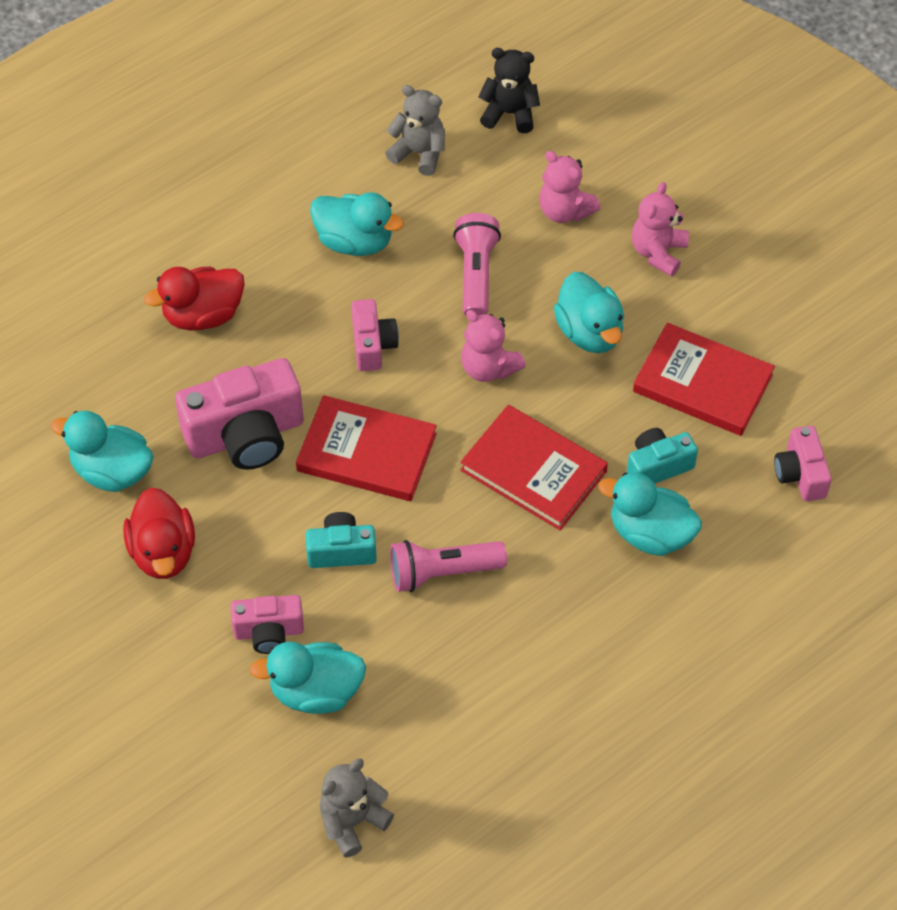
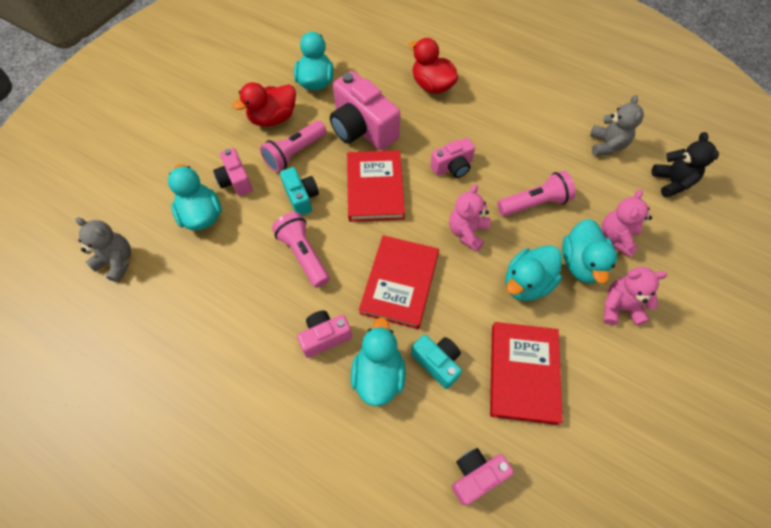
camera: 70 degrees right, 5 degrees up
turquoise duck [310,192,404,256] -> turquoise duck moved to [562,219,617,284]
none -> pink flashlight [260,121,327,172]
none -> pink camera [297,311,352,358]

